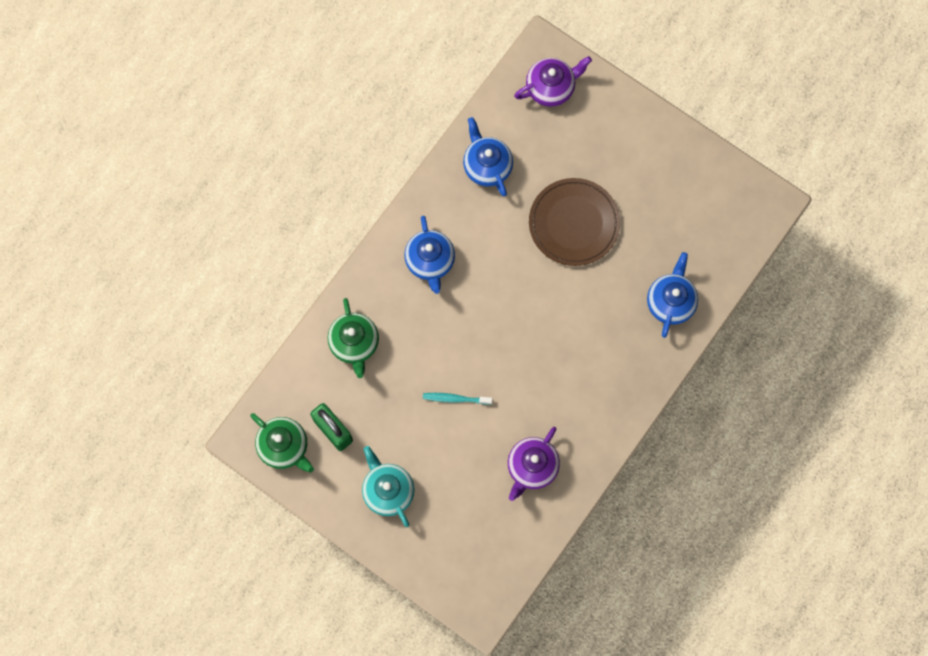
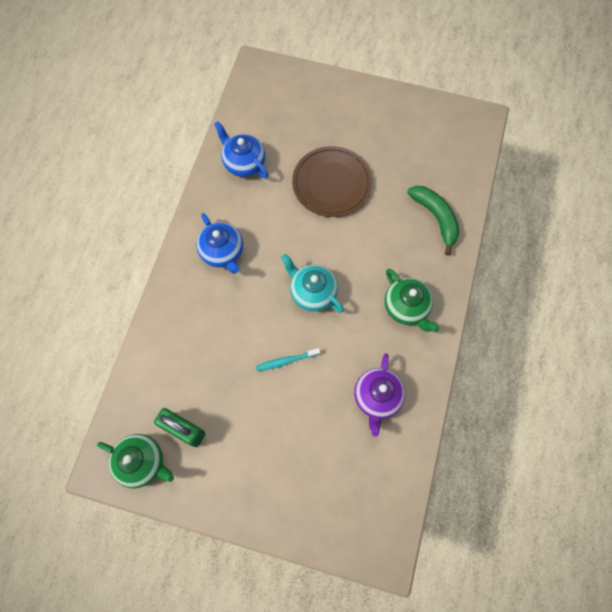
camera: 20 degrees left, 5 degrees down
green teapot [328,298,379,378] -> green teapot moved to [384,269,439,332]
turquoise teapot [362,446,415,527] -> turquoise teapot moved to [281,254,344,313]
purple teapot [514,56,592,107] -> none
blue teapot [647,252,698,338] -> green banana [407,186,460,256]

